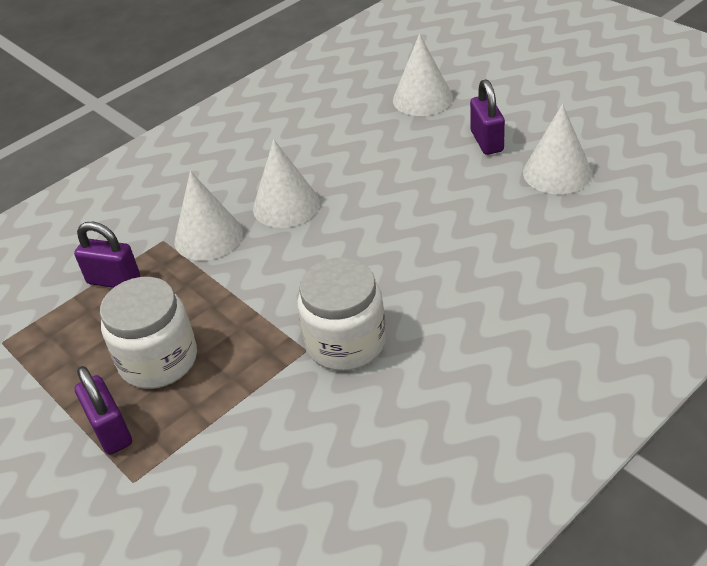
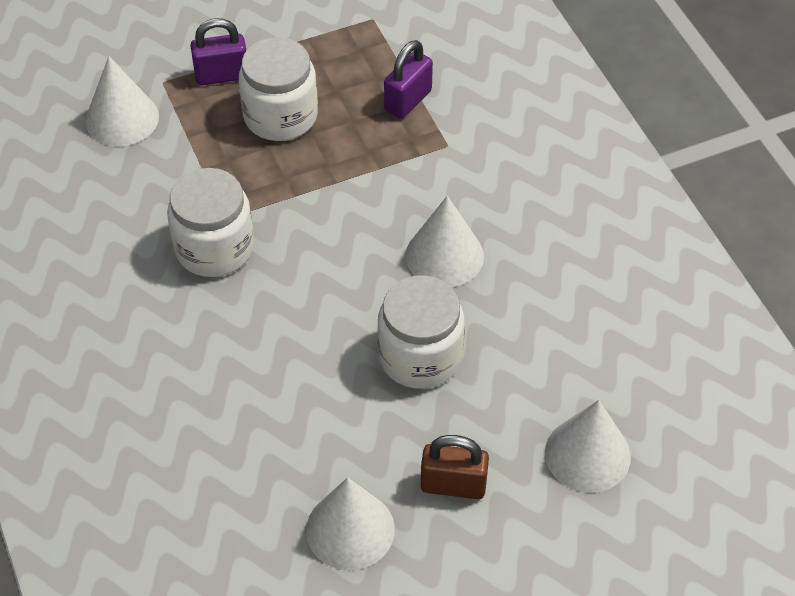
camera: 105 degrees right, 10 degrees up
white cone [175,171,243,261] -> white cone moved to [85,56,159,146]
purple padlock [470,79,505,155] -> brown padlock [421,435,489,499]
none -> white jar [377,275,464,389]

